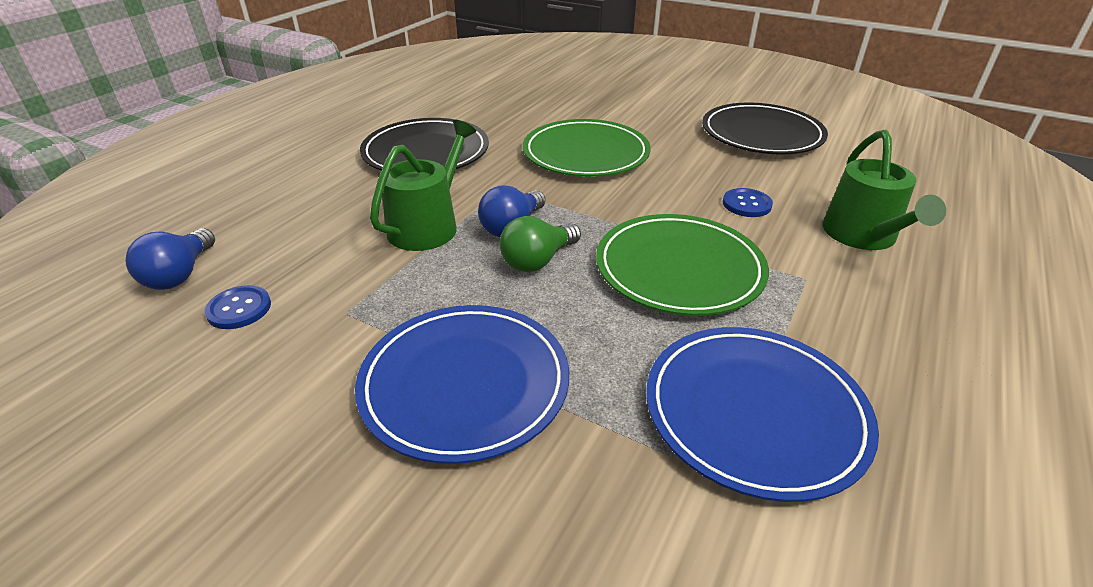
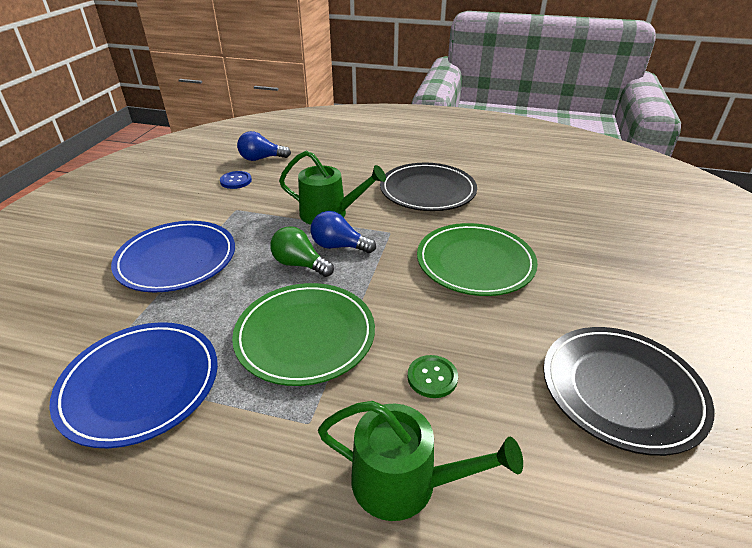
camera: 75 degrees right, 0 degrees up
blue button [723,188,773,217] -> green button [407,355,458,398]
green watering can [823,130,946,250] -> green watering can turned 150 degrees counterclockwise [318,401,523,521]

